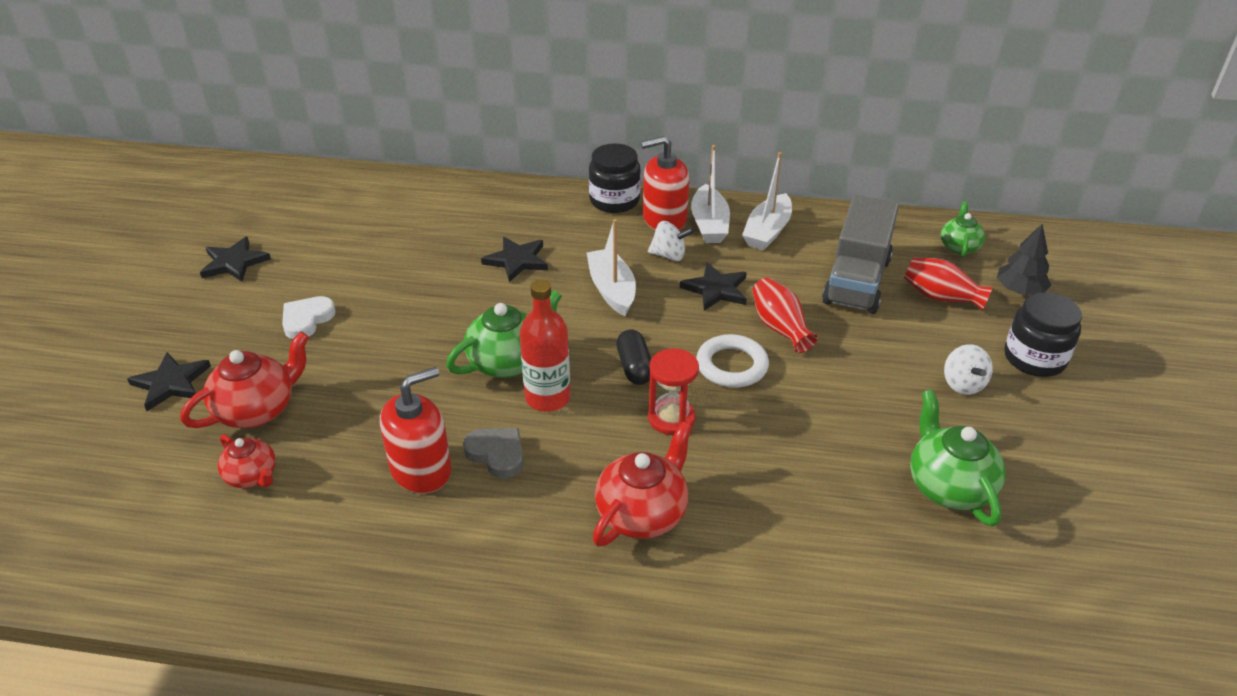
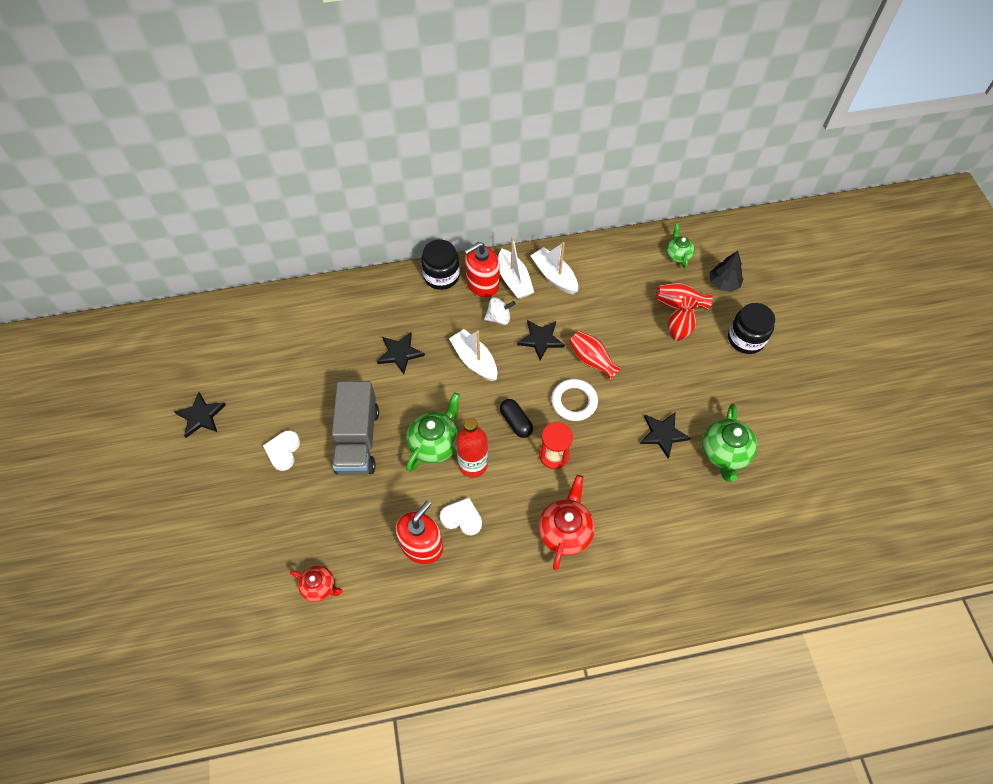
camera: 20 degrees left, 20 degrees up
black star [127,352,211,411] -> black star moved to [640,413,690,458]
red teapot [180,331,309,428] -> none
grey heart [463,428,523,479] -> white heart [440,497,482,536]
white boat [742,152,792,251] -> white boat turned 135 degrees clockwise [530,242,578,294]
grey truck [822,195,899,314] -> grey truck moved to [332,381,379,476]
green teapot [910,390,1006,527] -> green teapot turned 135 degrees counterclockwise [702,404,758,482]
white spinning top [944,344,993,395] -> none
none -> red vase [668,296,698,341]

